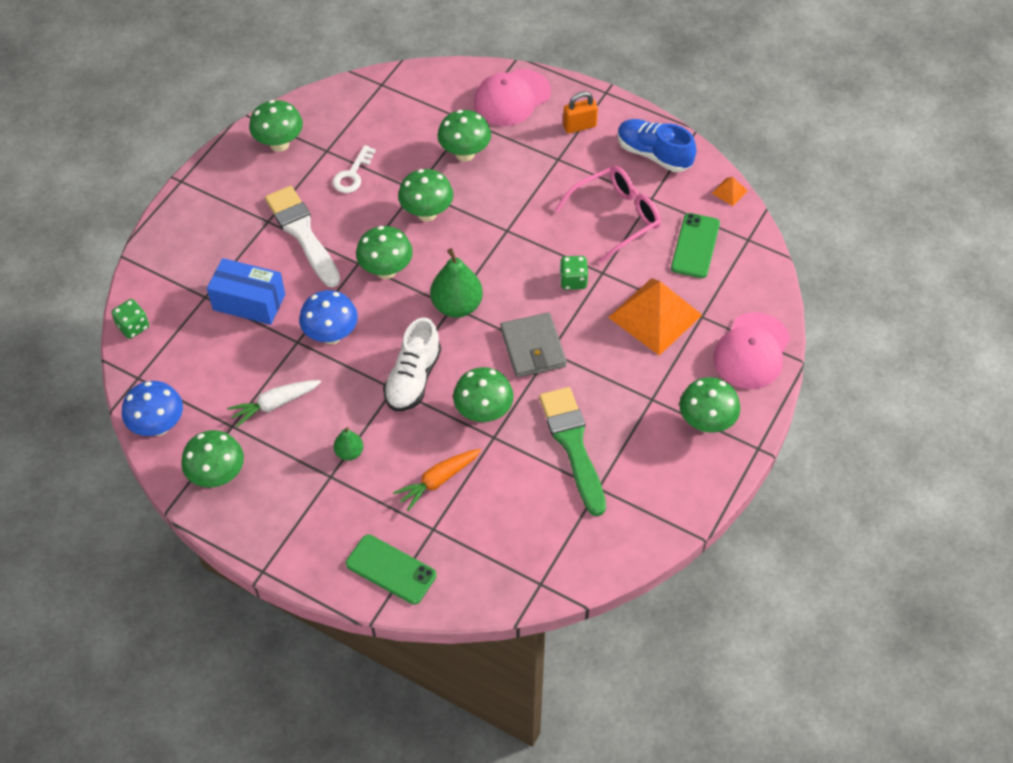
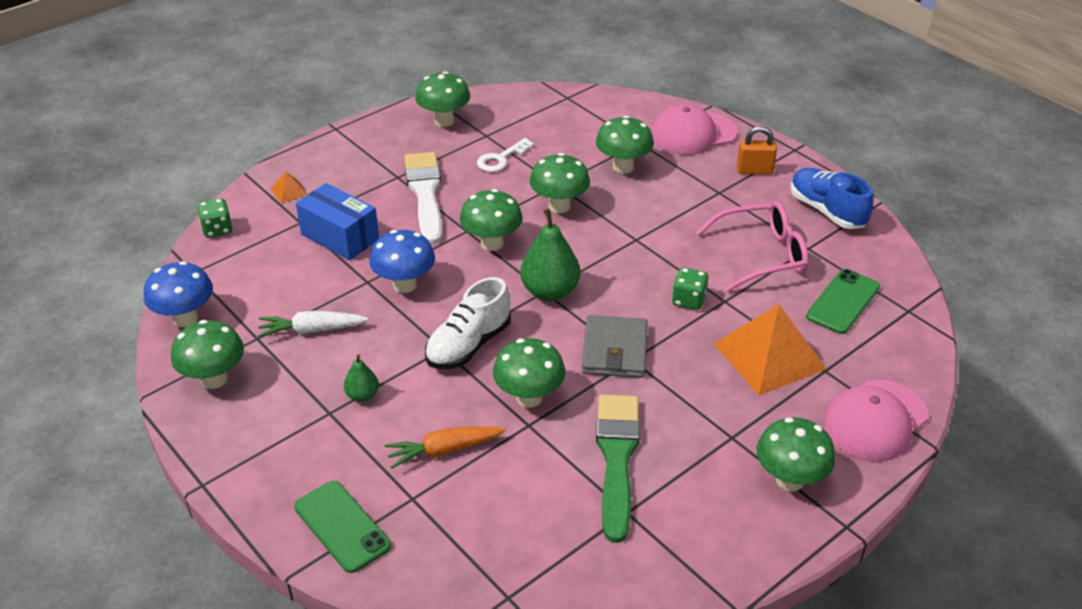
camera: 20 degrees right, 15 degrees down
orange pyramid [712,177,748,206] -> orange pyramid moved to [271,172,308,203]

